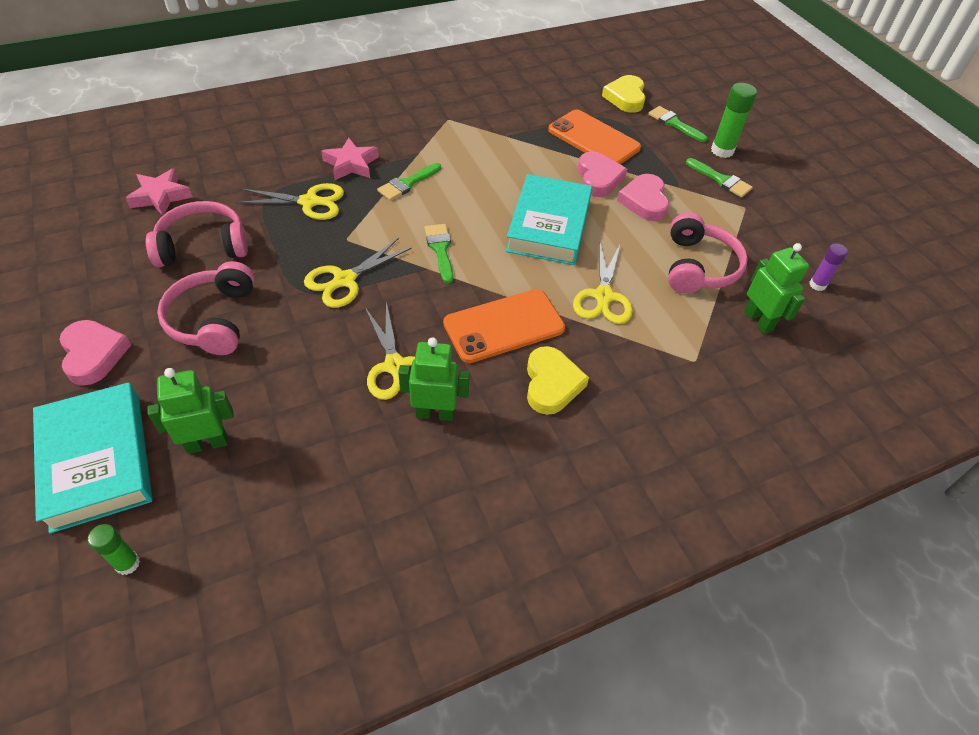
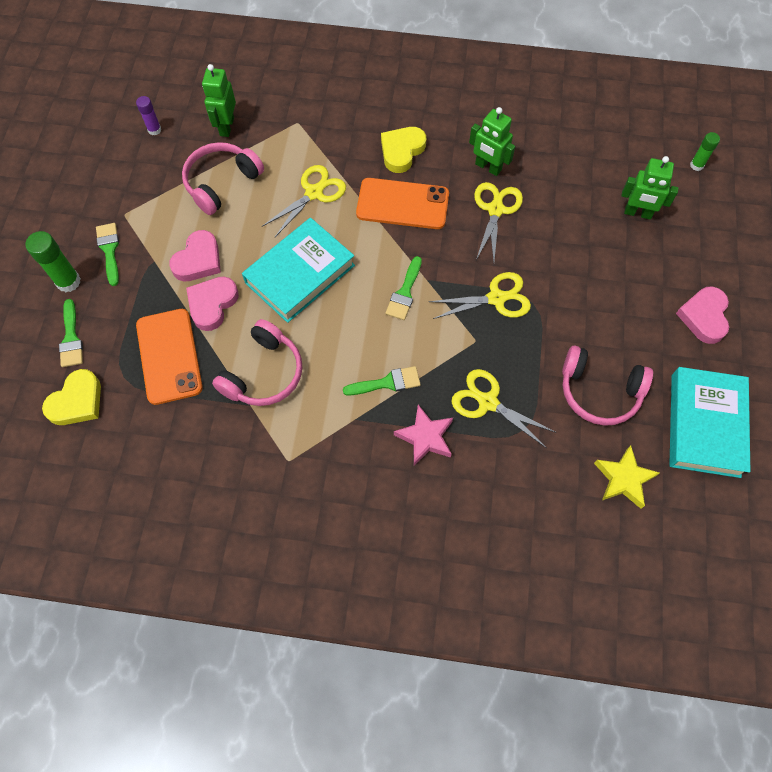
camera: 145 degrees left, 15 degrees up
turquoise book [33,382,153,534] -> turquoise book moved to [669,367,750,478]
pink star [126,168,193,216] -> yellow star [594,445,660,509]
pink headphones [157,261,255,355] -> pink headphones moved to [212,319,302,406]

